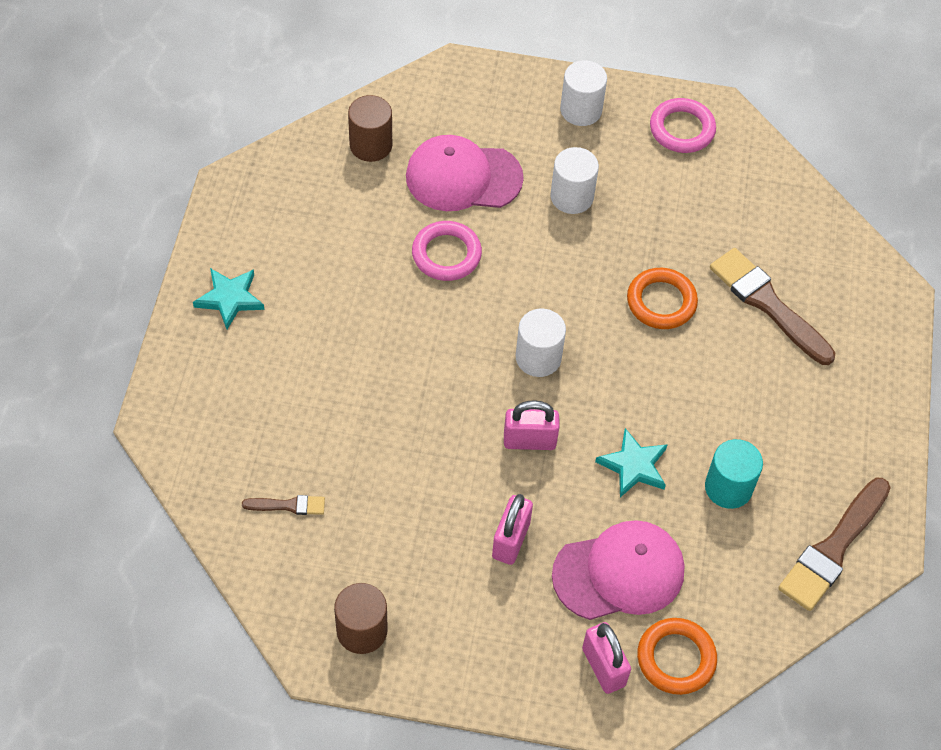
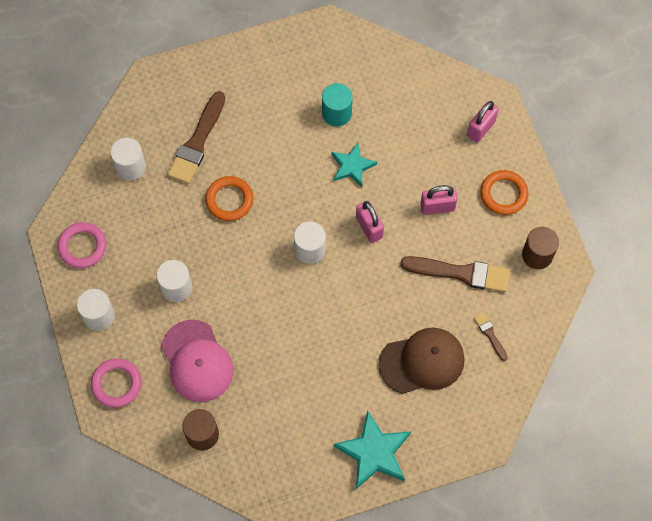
camera: 115 degrees left, 10 degrees up
turquoise star [193,268,264,329] -> turquoise star [333,410,411,489], size x1.55
pink ring [412,221,482,281] -> pink ring moved to [91,358,142,408]
pink cap [552,520,684,620] -> none
orange ring [637,618,717,695] -> orange ring moved to [480,170,529,215]
brown brush [778,478,891,611] -> brown brush moved to [400,256,510,292]
none -> white cylinder [110,138,146,181]
none -> brown cap [378,327,465,394]

